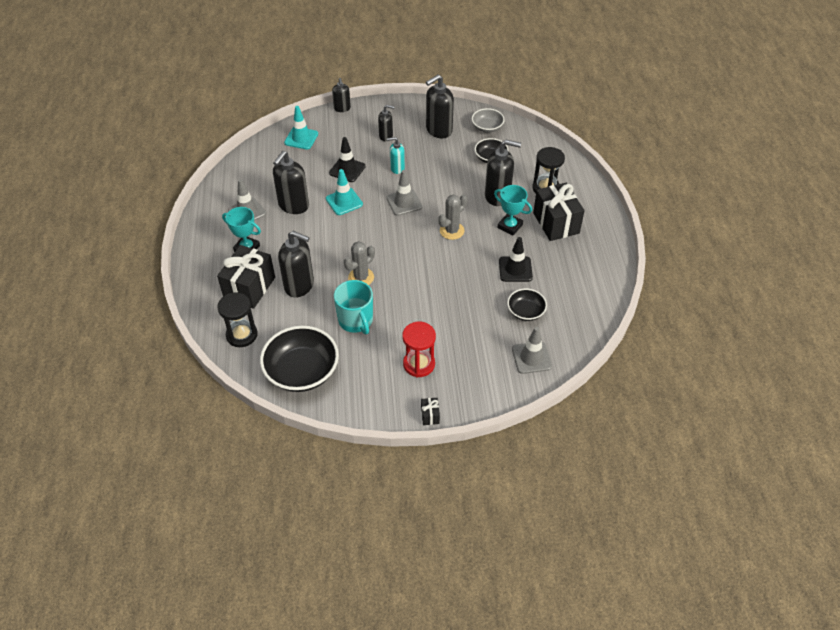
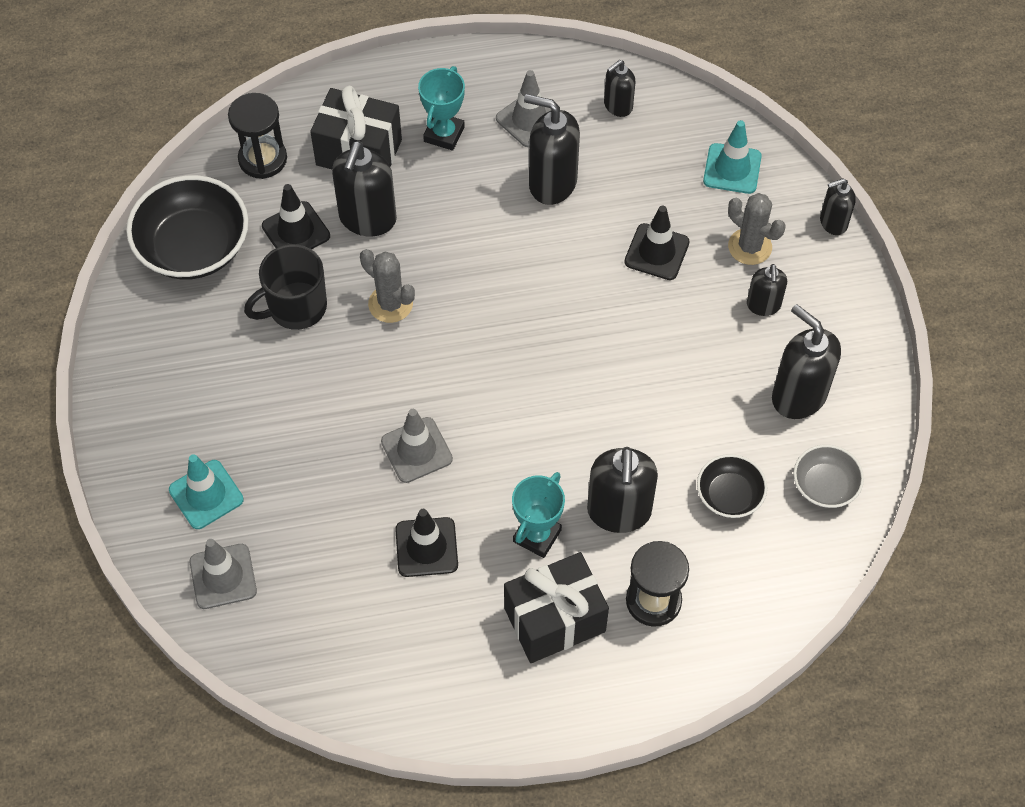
camera: 85 degrees right, 10 degrees up
turquoise traffic cone [326,169,363,215] -> turquoise traffic cone moved to [169,454,244,529]
turquoise mug [334,280,373,334] -> black mug [244,244,327,330]
grey traffic cone [386,170,422,216] -> grey traffic cone moved to [381,409,453,483]
turquoise soap dispenser [387,137,405,174] -> none
red hourglass [402,322,436,377] -> none
black gift [421,398,440,425] -> none
grey cactus [438,194,467,240] -> grey cactus moved to [728,193,785,265]
black bowl [507,289,547,321] -> none
none -> black traffic cone [262,184,330,249]
none -> black soap dispenser [604,60,635,117]

